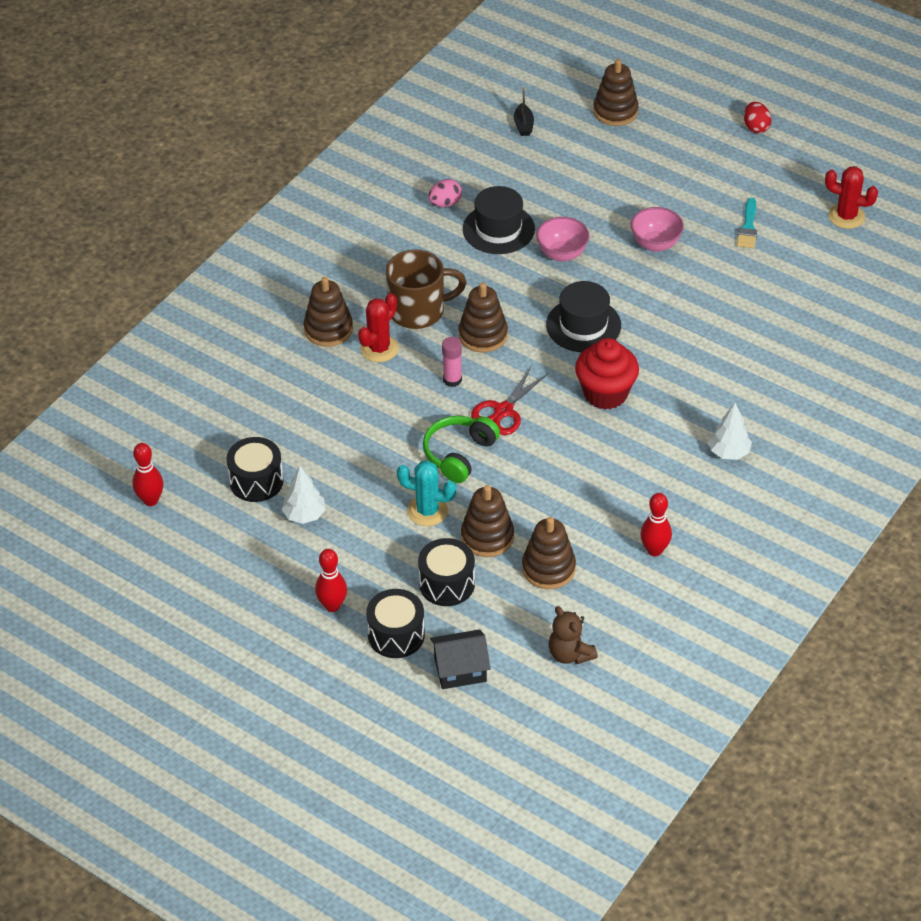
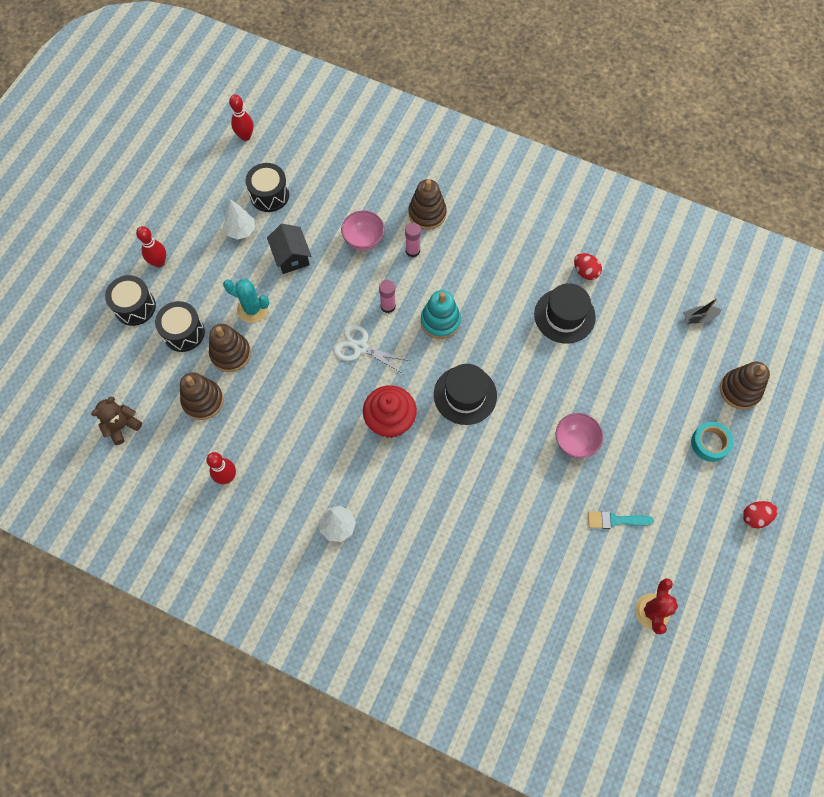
camera: 80 degrees right, 20 degrees up
red cactus [358,293,399,362] -> pink glue stick [405,223,421,257]
brown mug [386,249,467,329] -> none
turquoise cactus [397,460,456,526] -> turquoise cactus turned 75 degrees counterclockwise [223,279,269,323]
green headphones [423,416,500,483] -> none
pink egg [428,179,462,207] -> red egg [574,253,602,280]
black house [430,629,490,689] -> black house moved to [267,224,311,274]
brown stacking toy [459,283,508,353] -> turquoise stacking toy [421,290,461,339]
red scissors [471,367,549,435] -> white scissors [334,324,411,374]
pink bowl [536,217,589,262] -> pink bowl moved to [341,210,385,251]
none -> turquoise tape [691,422,734,462]

